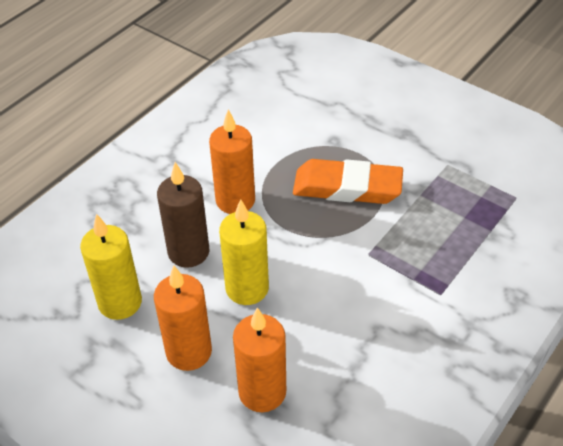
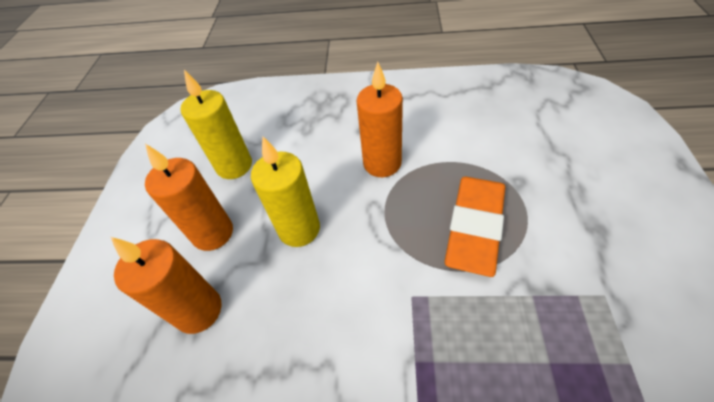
camera: 60 degrees right, 5 degrees up
brown candle [157,162,210,268] -> none
orange eraser [293,159,403,204] -> orange eraser turned 45 degrees clockwise [445,177,506,277]

